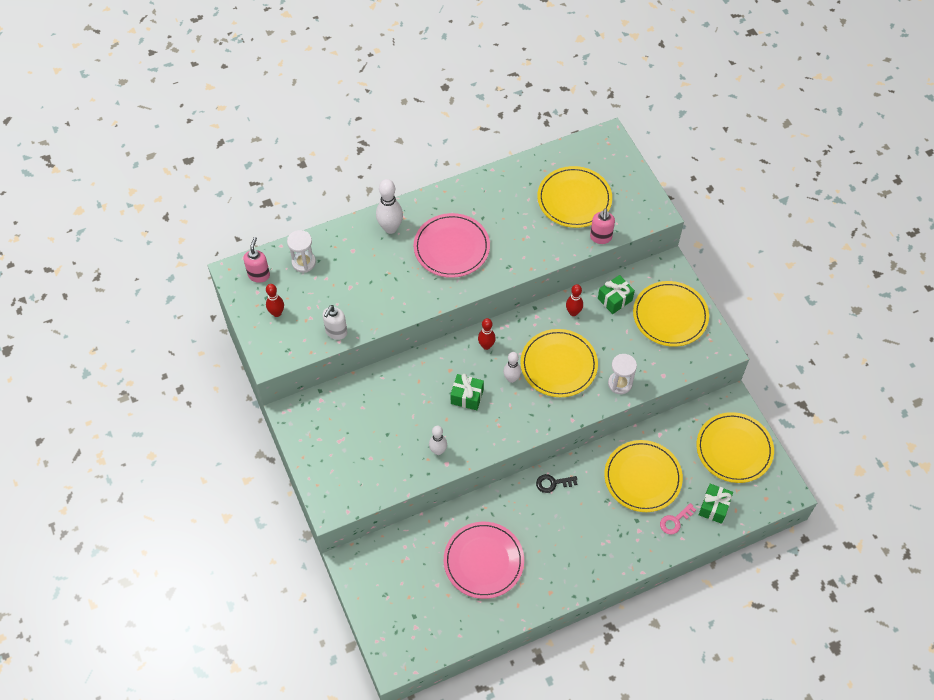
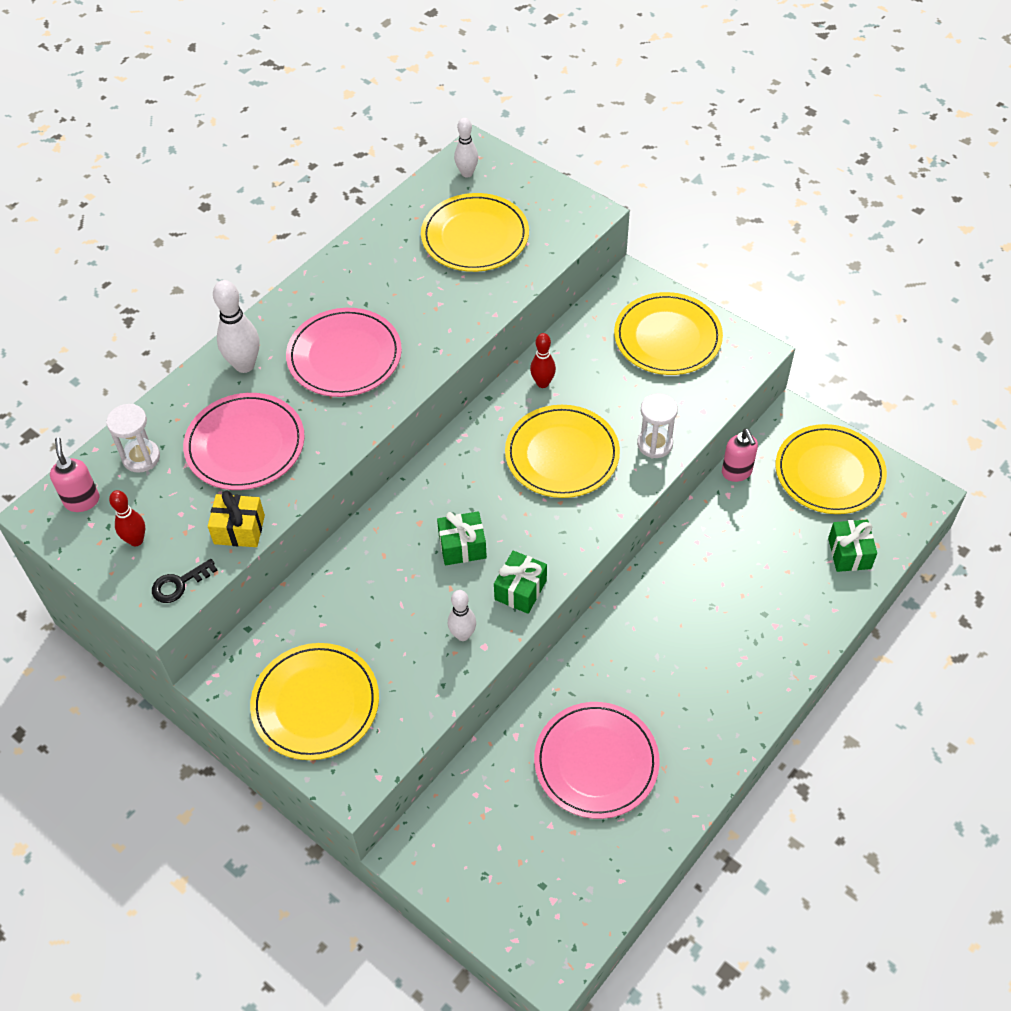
camera: 25 degrees left, 5 degrees down
white soap dispenser [323,305,347,340] -> yellow gift [208,490,265,547]
red bowling pin [478,318,496,350] -> none
white bowling pin [503,352,521,383] -> white bowling pin moved to [454,118,478,177]
black key [536,474,577,493] -> black key moved to [152,559,217,603]
pink soap dispenser [590,208,615,244] -> pink soap dispenser moved to [722,429,758,482]
green gift [598,275,635,314] -> green gift moved to [494,550,547,614]
yellow plate [604,440,683,512] -> yellow plate moved to [250,643,379,760]
pink key [660,503,696,534] -> none
none -> pink plate [183,393,305,490]

